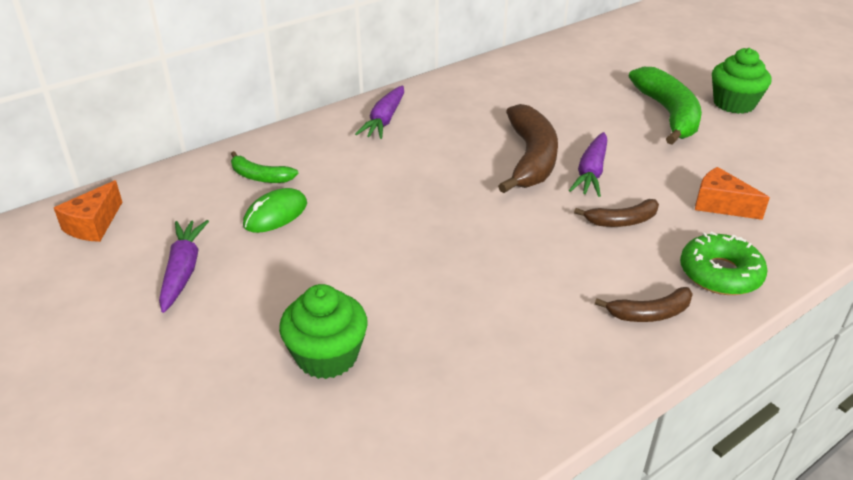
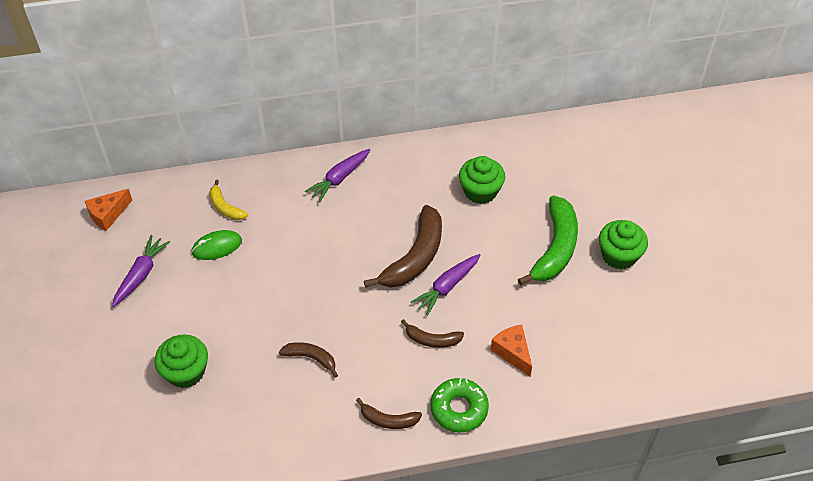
camera: 25 degrees right, 15 degrees up
green banana [231,151,298,183] -> yellow banana [210,180,248,220]
none -> brown banana [279,342,338,378]
none -> green cupcake [459,156,505,204]

